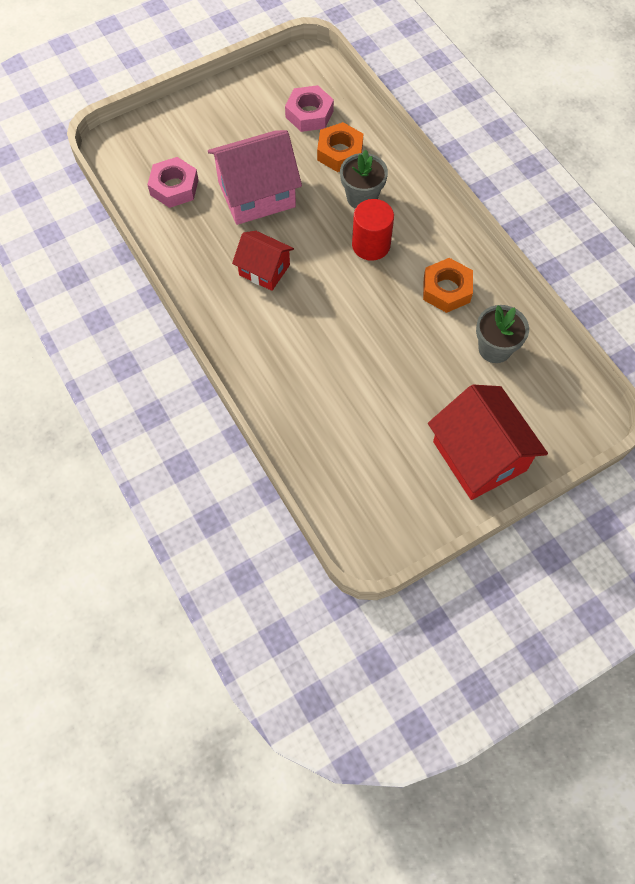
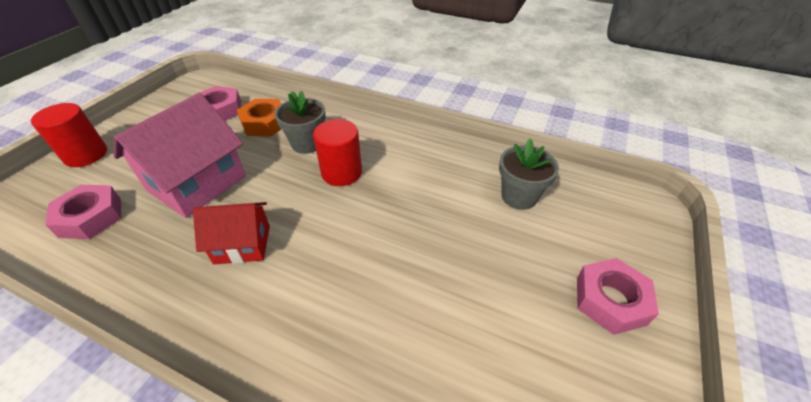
camera: 35 degrees left, 20 degrees down
orange nut [423,258,473,313] -> none
red house [428,385,548,500] -> pink nut [577,258,659,335]
none -> red cylinder [31,103,107,167]

